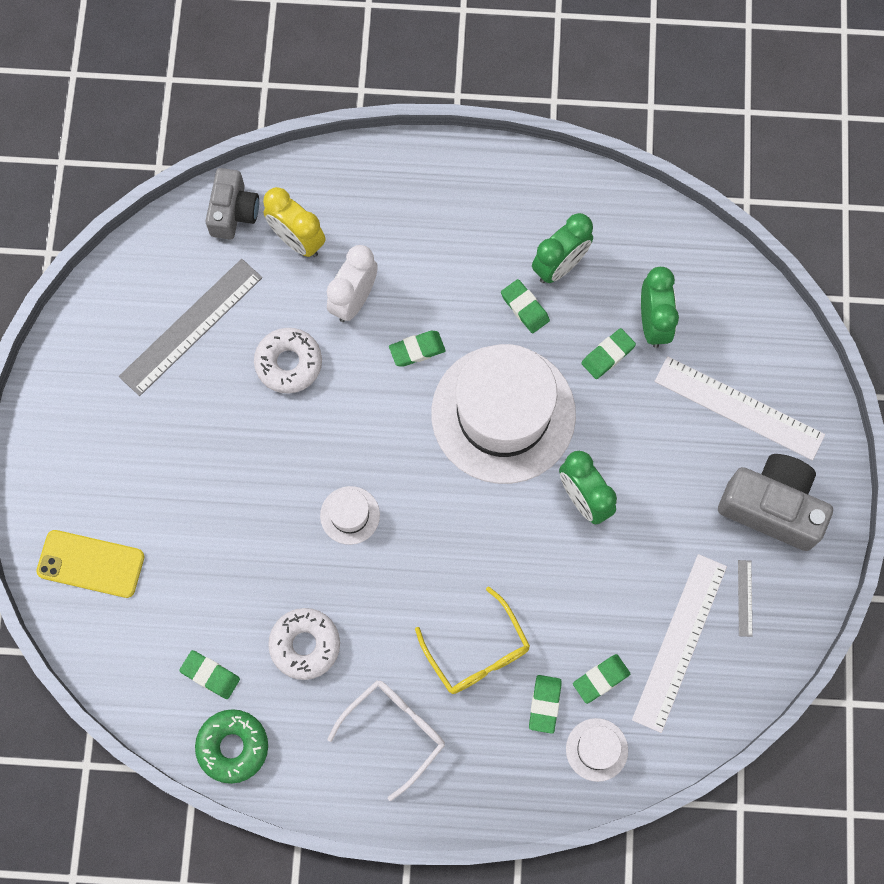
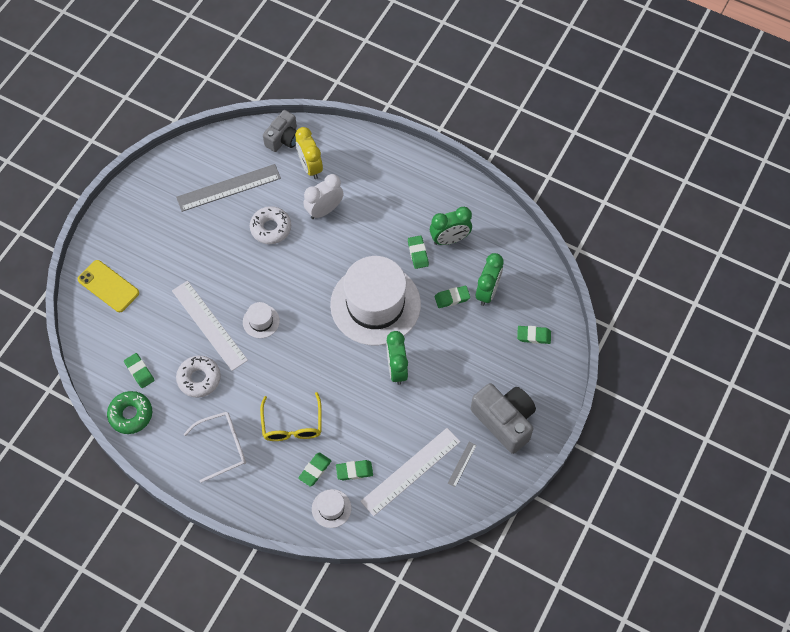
camera: 25 degrees right, 10 degrees down
green eraser [389,331,446,367] -> green eraser moved to [517,326,551,344]
white ruler [654,356,825,460] -> white ruler moved to [172,281,248,371]

